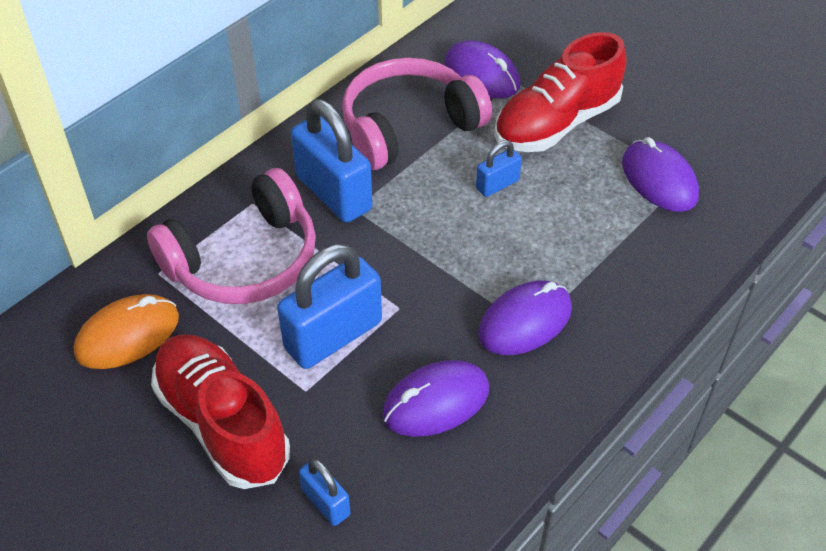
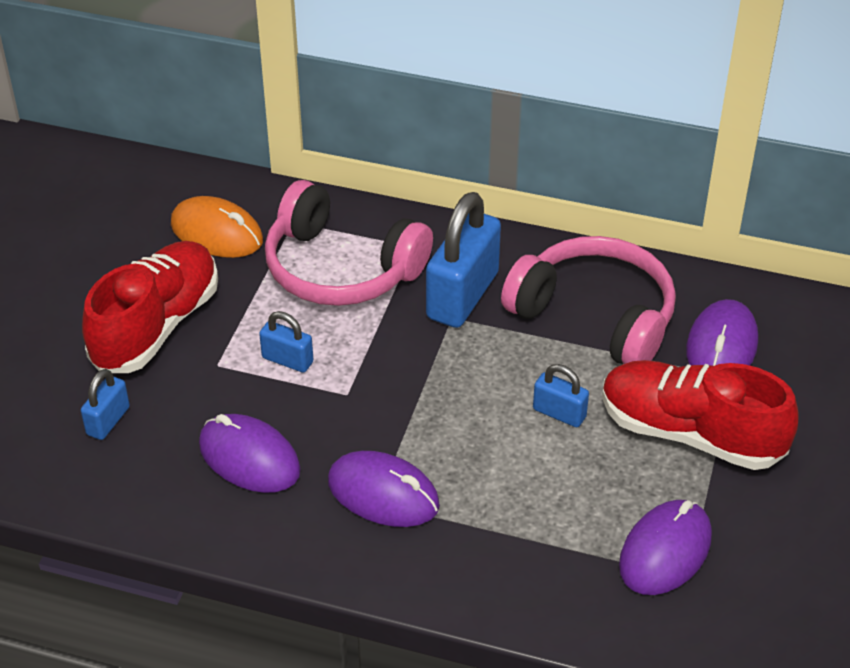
camera: 65 degrees right, 5 degrees down
blue padlock [277,244,382,369] -> blue padlock [259,311,313,373], size x0.50

